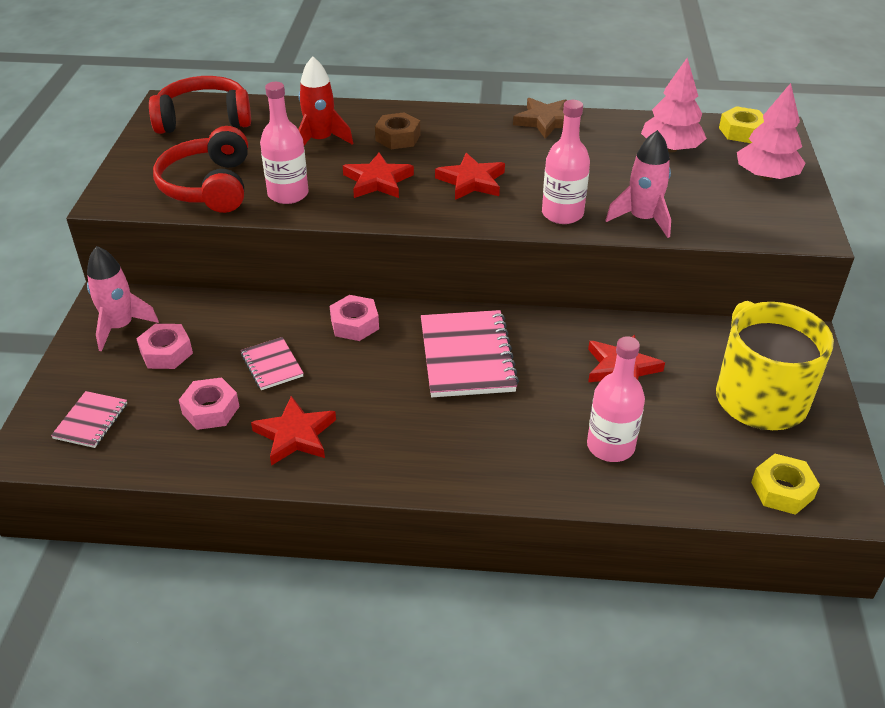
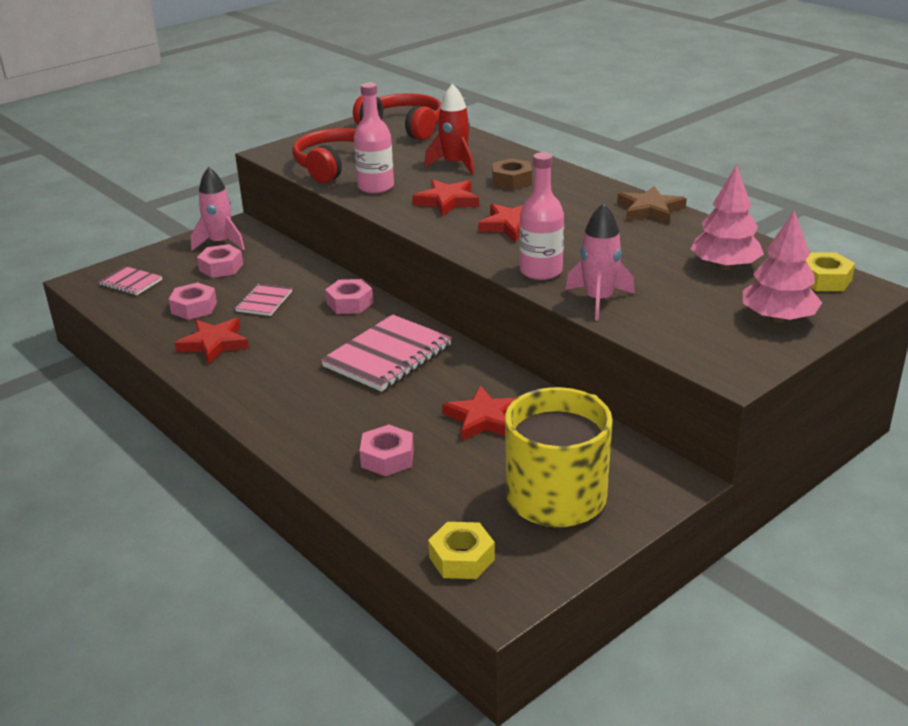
camera: 45 degrees right, 10 degrees down
pink notebook [51,391,127,448] -> pink notebook turned 60 degrees clockwise [99,266,162,295]
pink bottle [587,336,645,462] -> pink nut [360,425,414,476]

